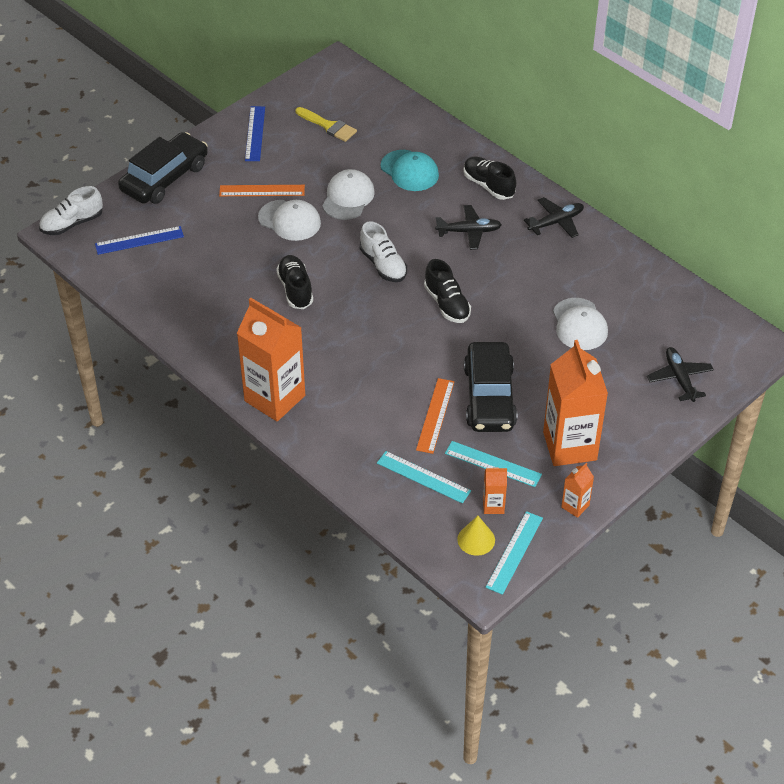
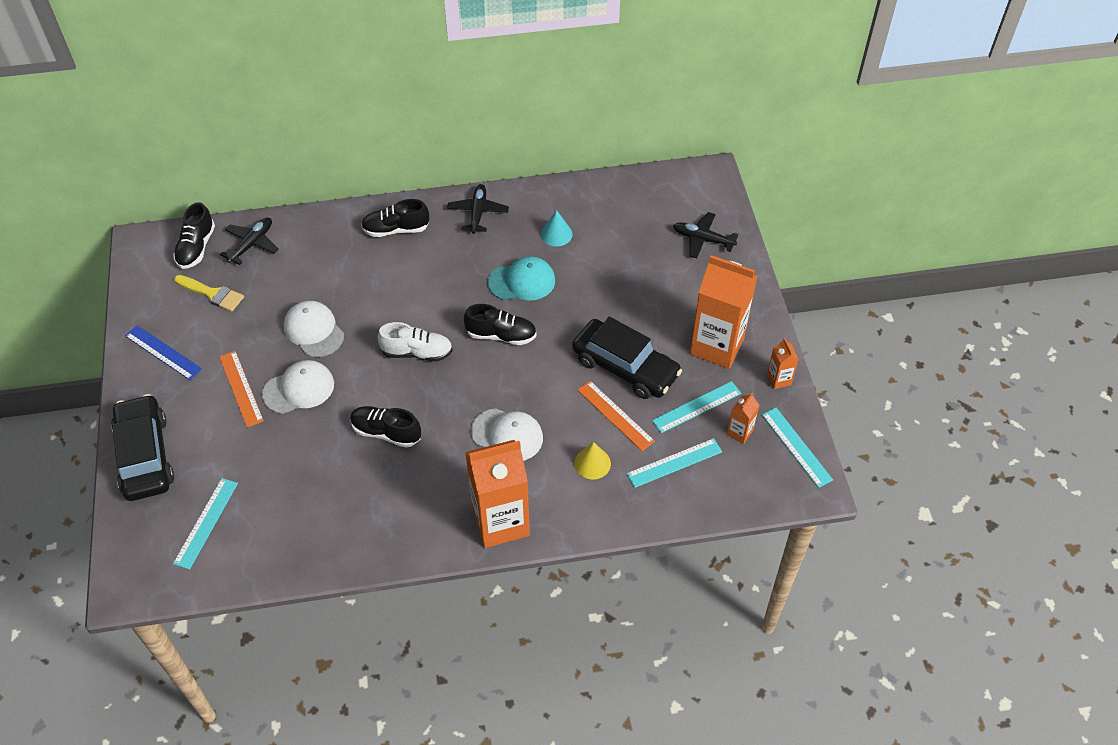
camera: 55 degrees left, 5 degrees up
white shoe [39,186,103,235] -> none
blue ruler [95,226,184,255] -> turquoise ruler [173,478,238,570]
orange ruler [219,185,305,196] -> orange ruler turned 60 degrees counterclockwise [219,351,264,427]
yellow brush [295,107,357,142] -> yellow brush turned 45 degrees clockwise [174,275,244,312]
turquoise cap [380,150,439,191] -> turquoise cap moved to [488,256,555,300]
black plane [435,205,502,250] -> black plane moved to [220,217,279,265]
yellow cone [457,516,495,556] -> yellow cone moved to [574,442,611,479]
white cap [553,298,608,350] -> white cap moved to [471,408,543,461]
none -> black shoe [173,202,215,269]
none -> turquoise cone [541,210,573,246]

